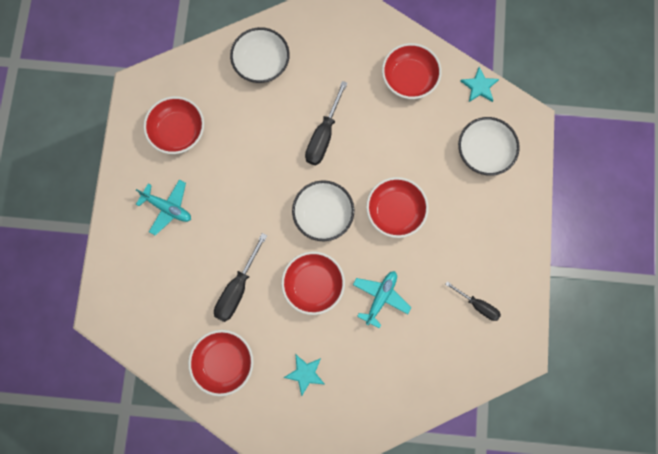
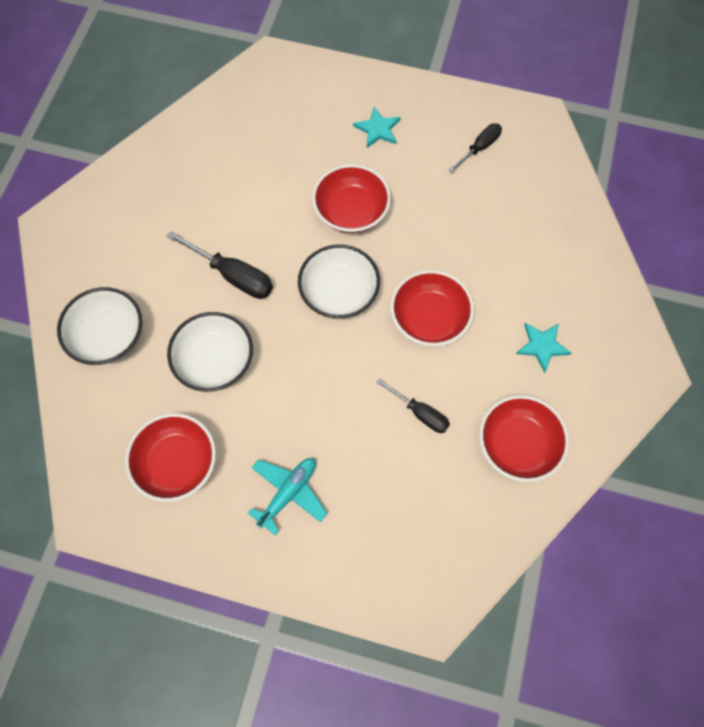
camera: 80 degrees left, 10 degrees down
black screwdriver [214,233,267,322] -> black screwdriver [376,378,450,433], size x0.64
turquoise plane [353,271,412,329] -> none
red bowl [382,43,442,99] -> none
white bowl [458,117,520,176] -> white bowl moved to [167,312,253,392]
turquoise star [460,67,499,102] -> turquoise star moved to [353,107,401,148]

